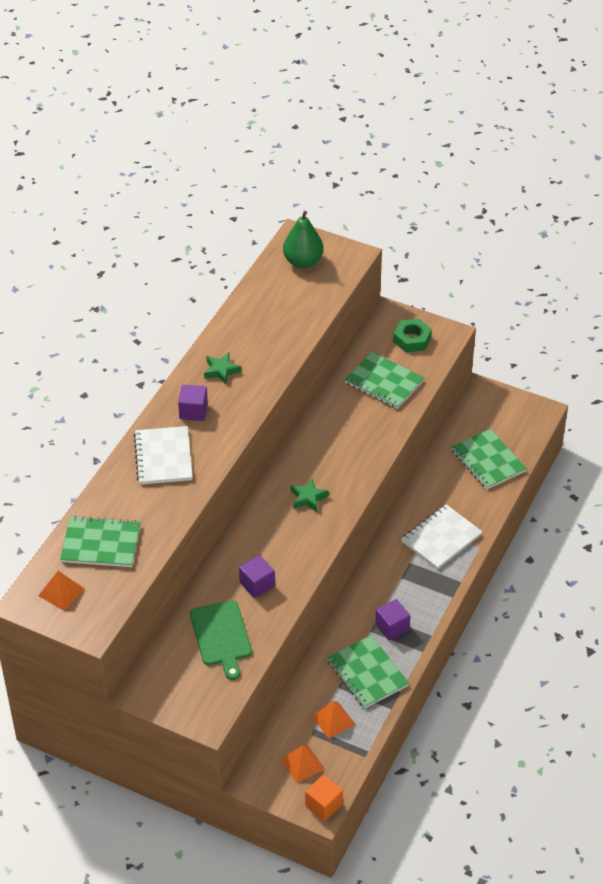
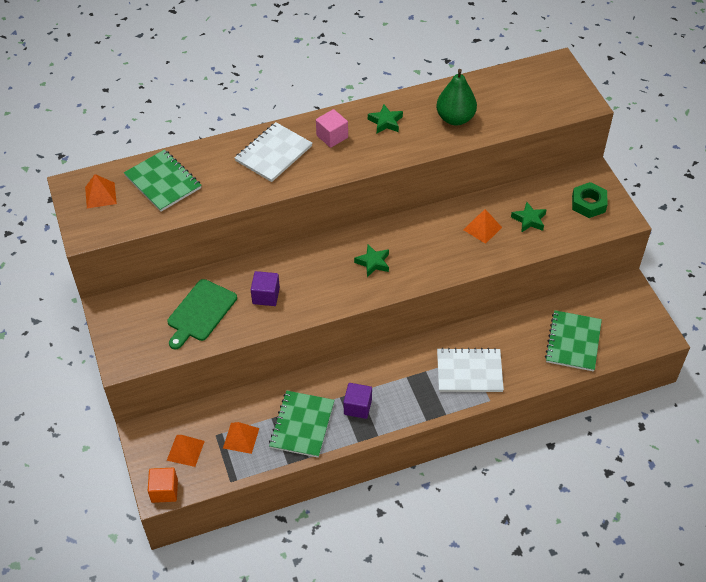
camera: 45 degrees right, 5 degrees up
purple cube [178,385,208,421] -> pink cube [316,109,348,148]
green pear [283,211,324,268] -> green pear moved to [436,69,477,125]
green notebook [345,352,424,409] -> green star [511,202,547,233]
none -> orange pyramid [463,209,502,244]

